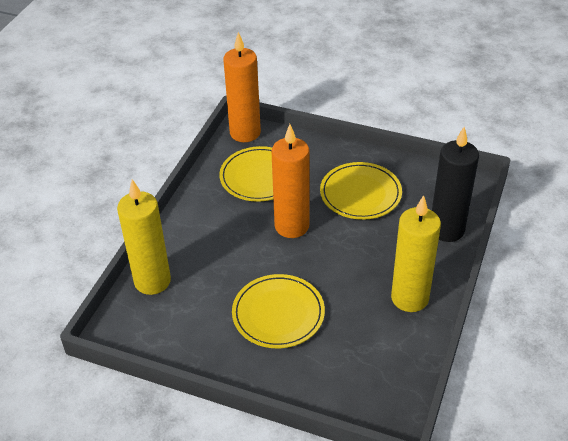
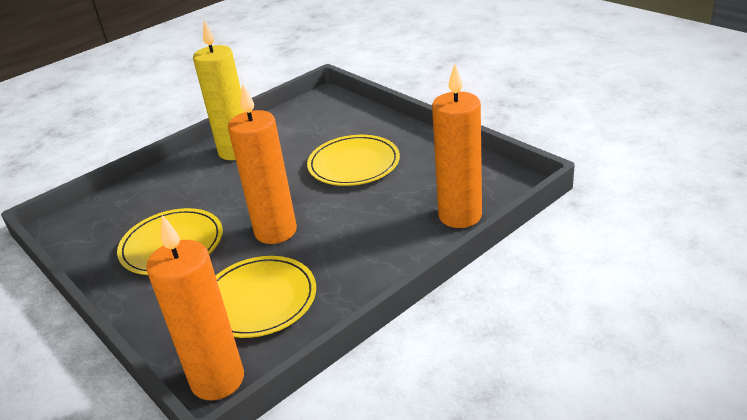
camera: 150 degrees left, 10 degrees down
yellow candle [117,179,171,295] -> orange candle [432,64,482,228]
black candle [432,127,479,242] -> none

